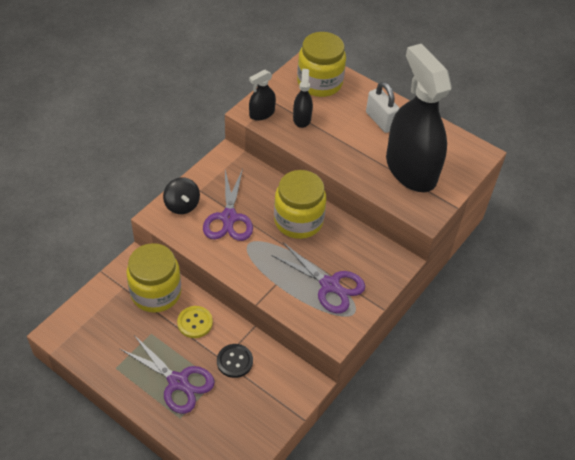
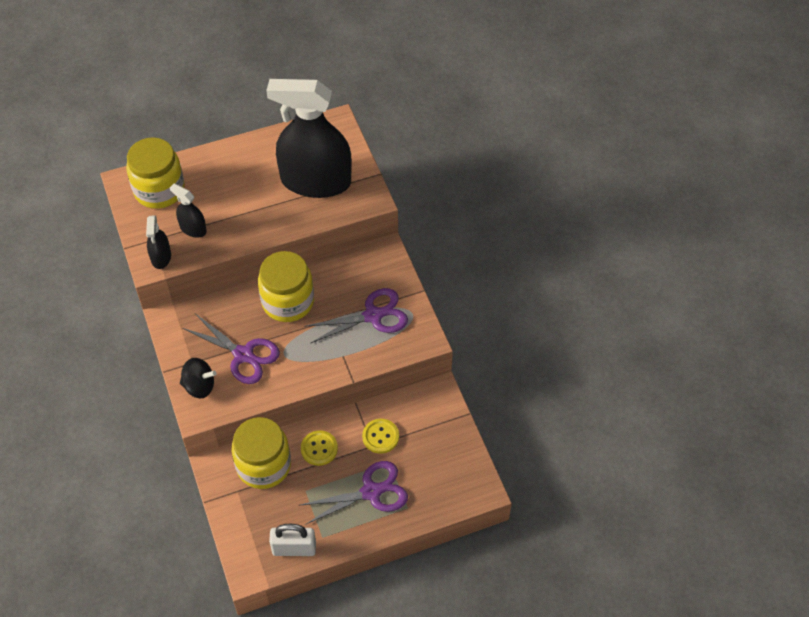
camera: 55 degrees left, 5 degrees up
black button [217,344,253,378] -> yellow button [362,419,399,454]
white padlock [366,82,400,133] -> white padlock moved to [269,524,316,556]

